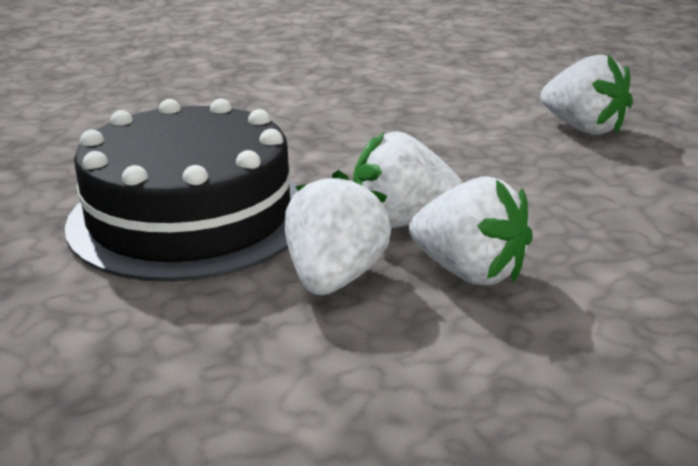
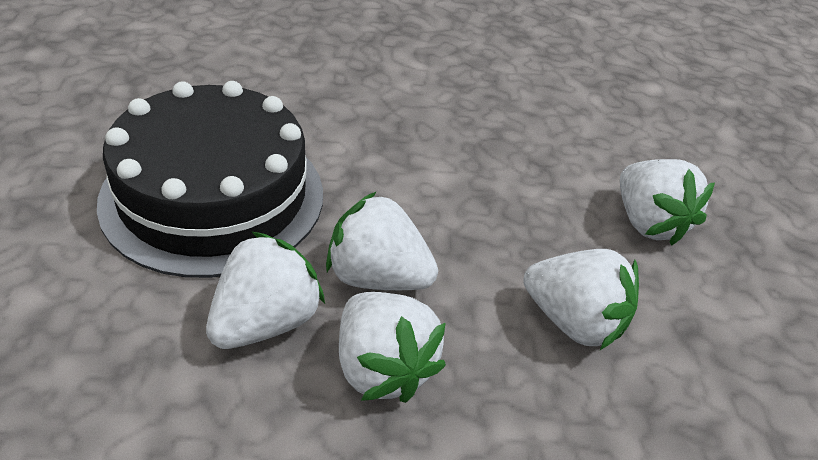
camera: 20 degrees right, 15 degrees up
none -> white strawberry [523,249,639,350]

